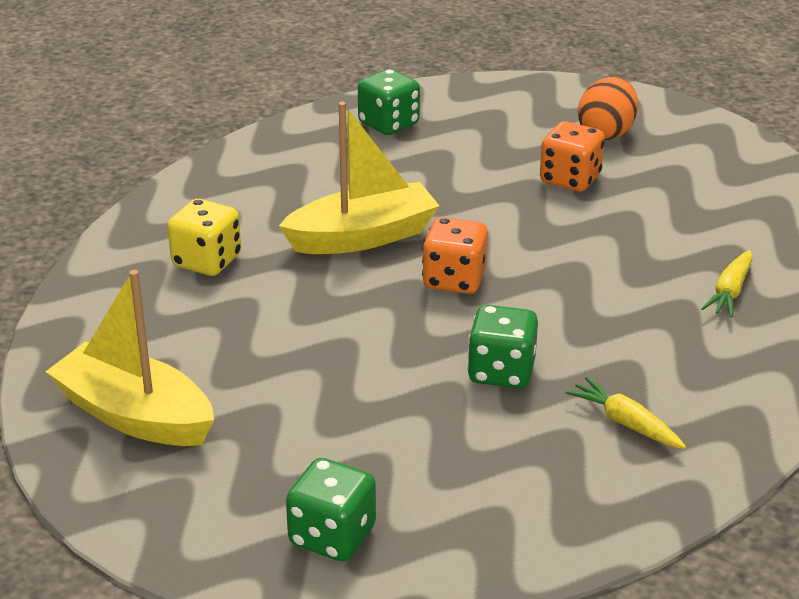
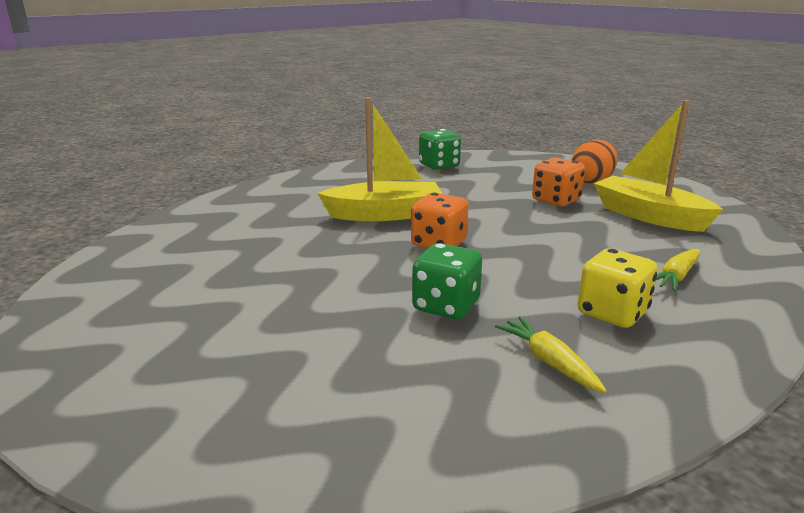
camera: 15 degrees right, 10 degrees down
yellow boat [45,270,214,446] -> yellow boat moved to [594,100,723,232]
yellow dice [167,199,241,276] -> yellow dice moved to [578,248,657,328]
green dice [286,458,376,561] -> none

